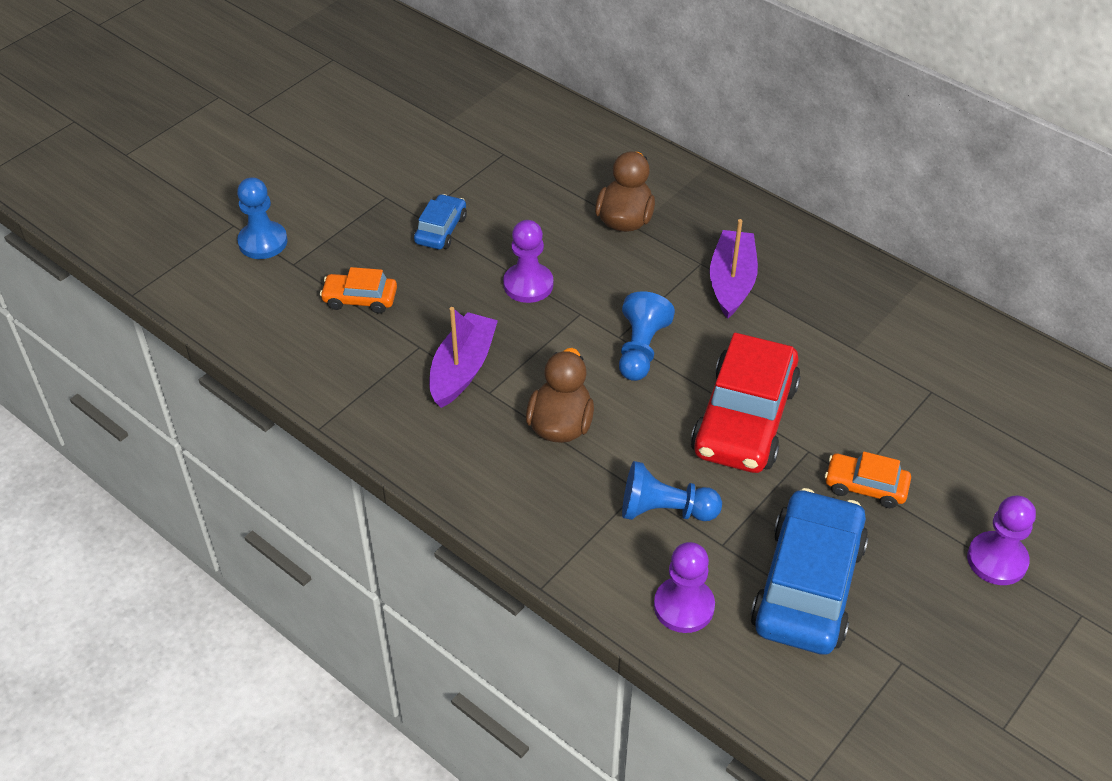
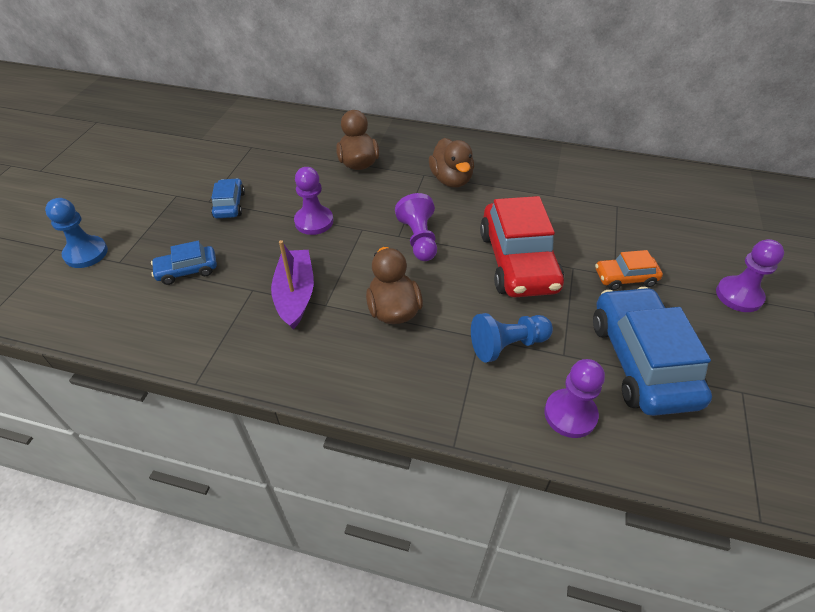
camera: 25 degrees left, 0 degrees up
orange car [320,267,397,314] -> blue car [151,241,217,285]
blue pawn [619,291,675,381] -> purple pawn [395,193,437,261]
purple boat [710,219,758,319] -> brown duck [429,138,474,188]

